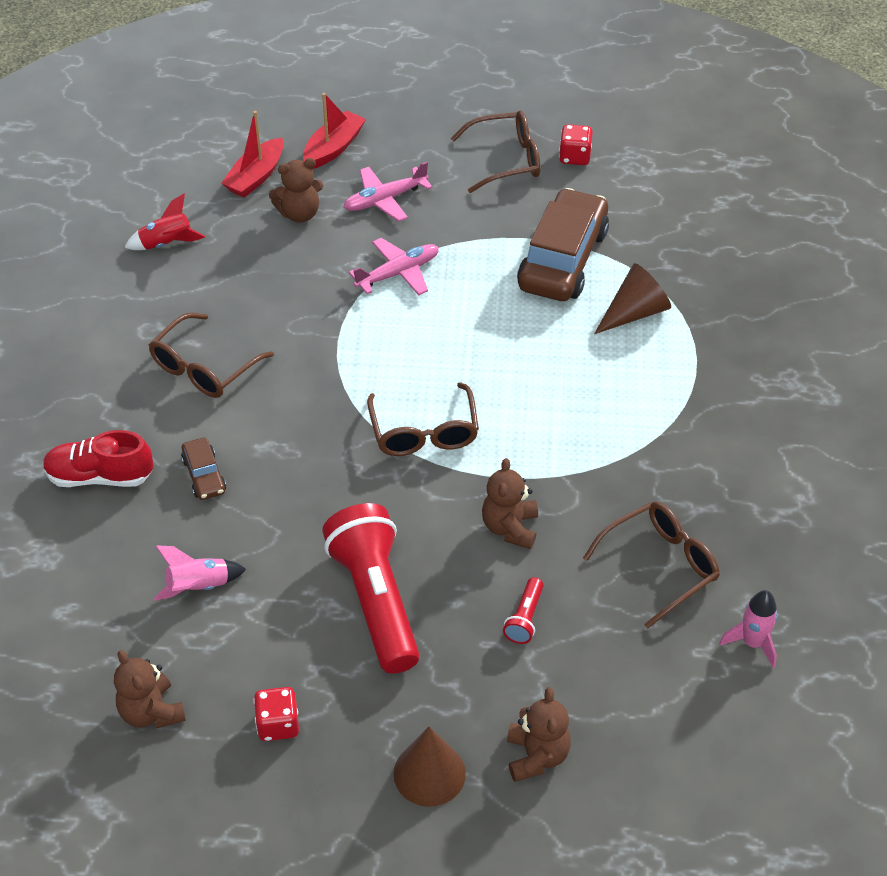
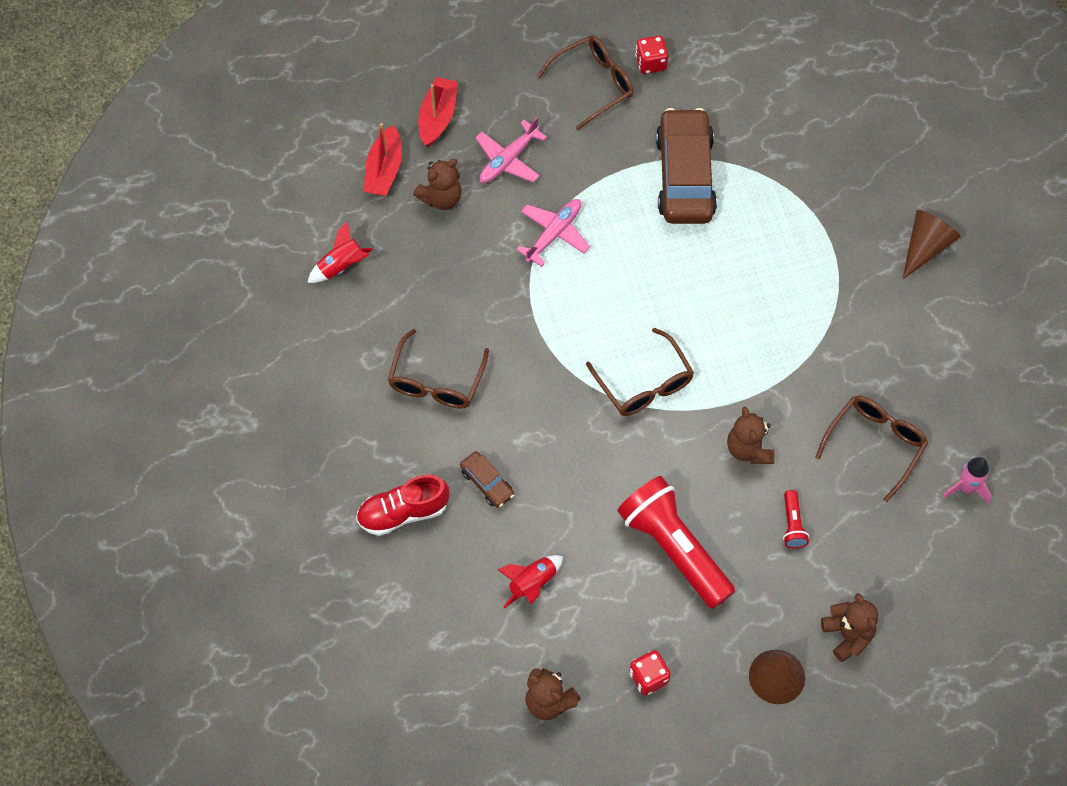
camera: 20 degrees left, 15 degrees up
pink rocket [153,545,246,601] -> red rocket [498,555,563,608]
brown cone [594,263,671,334] -> brown cone moved to [902,210,961,280]

